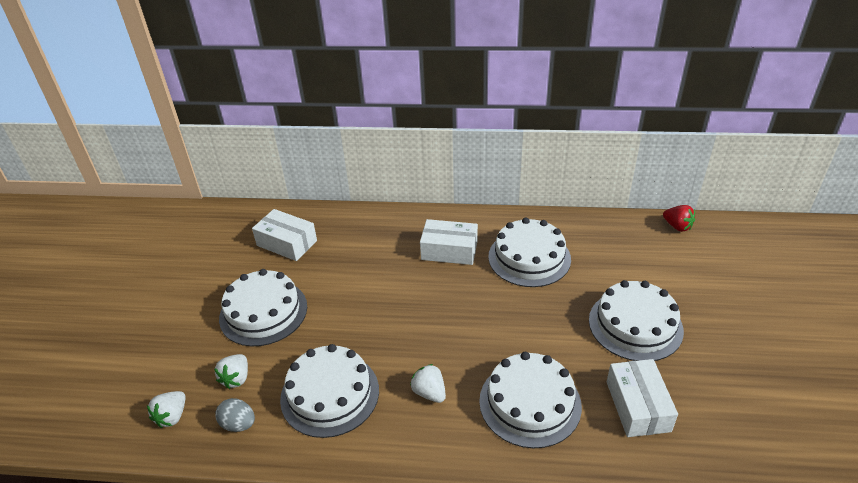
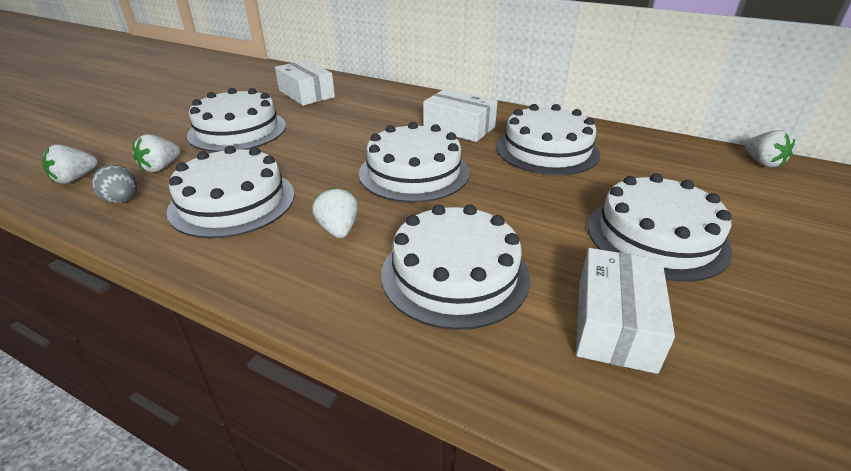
camera: 20 degrees right, 5 degrees down
red strawberry [663,205,695,232] -> white strawberry [745,130,795,168]
none -> white cake [359,122,469,203]

